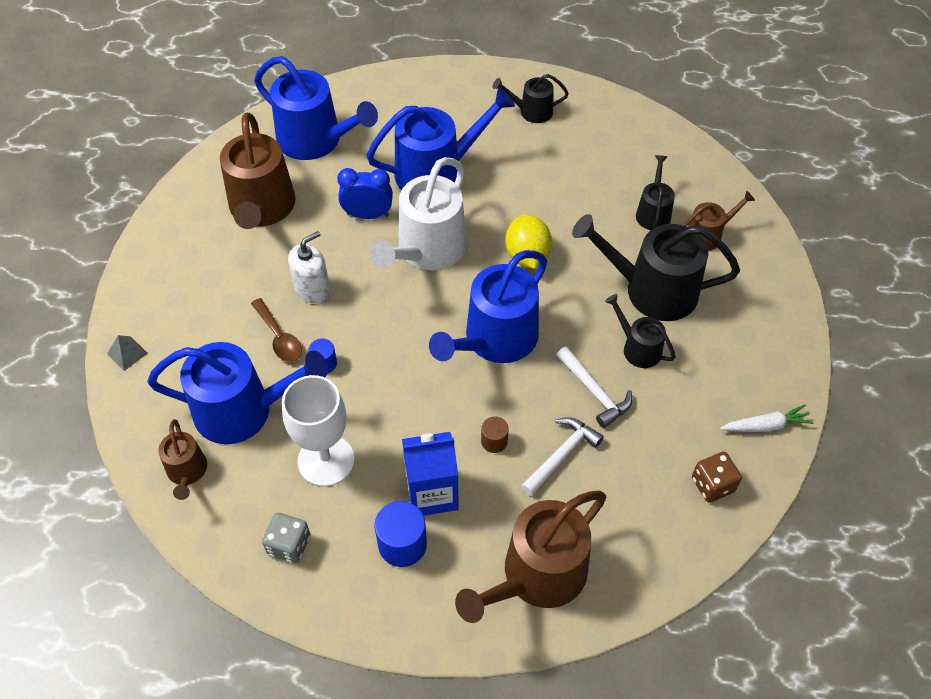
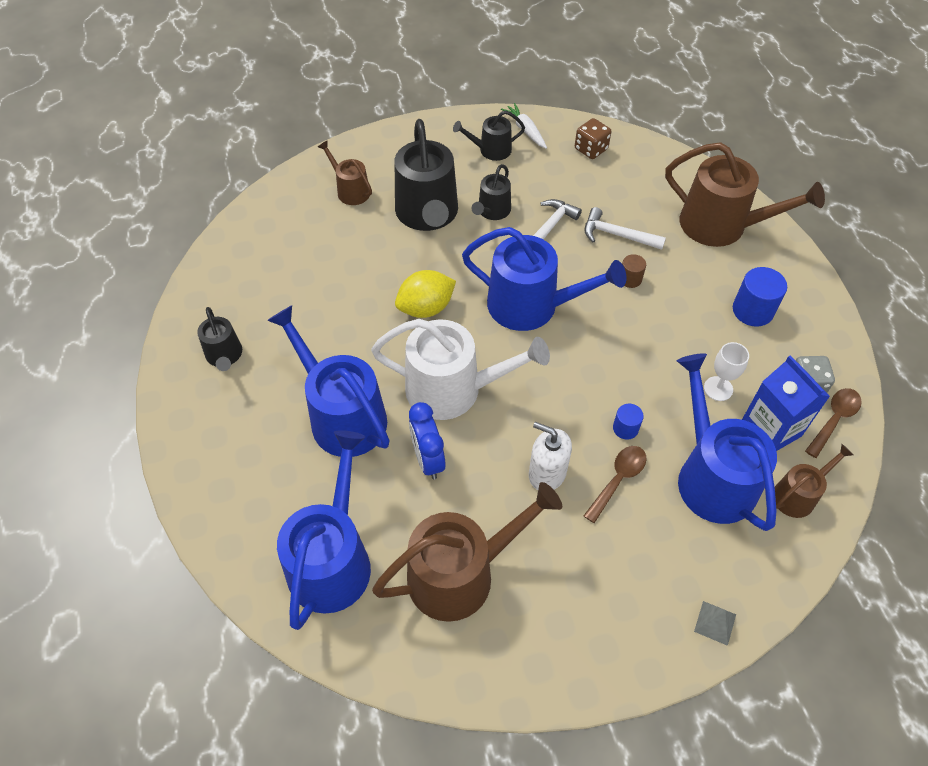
camera: 110 degrees left, 0 degrees up
white goblet [282,375,355,487] -> white goblet [704,342,749,401], size x0.54
blue carton [402,432,459,516] -> blue carton moved to [742,355,830,451]
black watering can [636,155,675,230] -> black watering can moved to [453,110,525,161]
none -> brown spoon [805,388,862,458]

